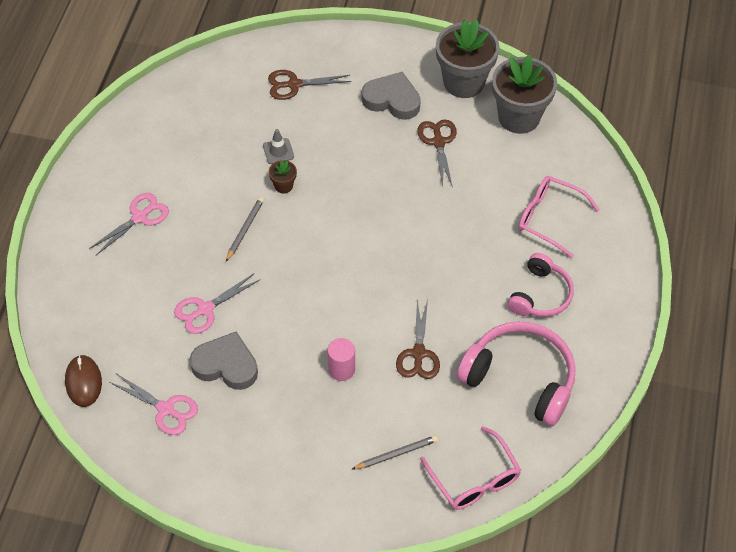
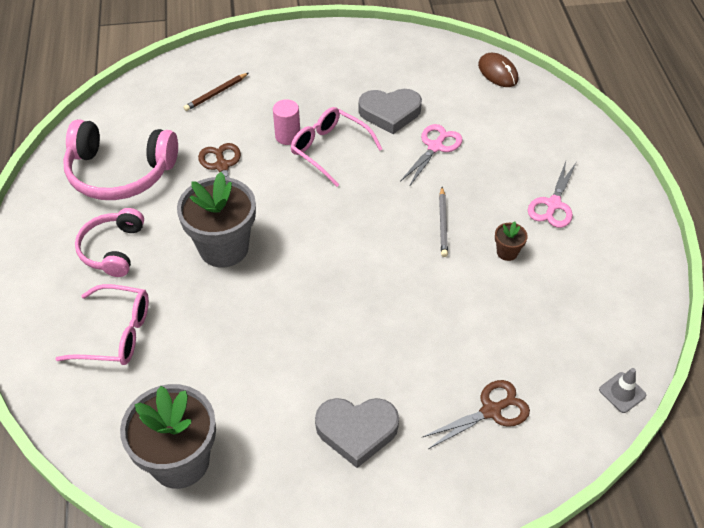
camera: 160 degrees right, 5 degrees down
pink scissors [109,374,198,435] -> none
grey traffic cone [263,129,294,164] -> grey traffic cone moved to [599,368,646,413]
brown flower pot [269,160,297,194] -> brown flower pot moved to [495,221,528,261]
grey pencil [351,435,438,470] -> brown pencil [183,73,249,111]
brown scissors [417,120,457,188] -> none
pink glasses [420,426,521,510] -> pink glasses moved to [291,107,382,187]
grey flower pot [436,19,500,98] -> grey flower pot moved to [177,172,256,268]

